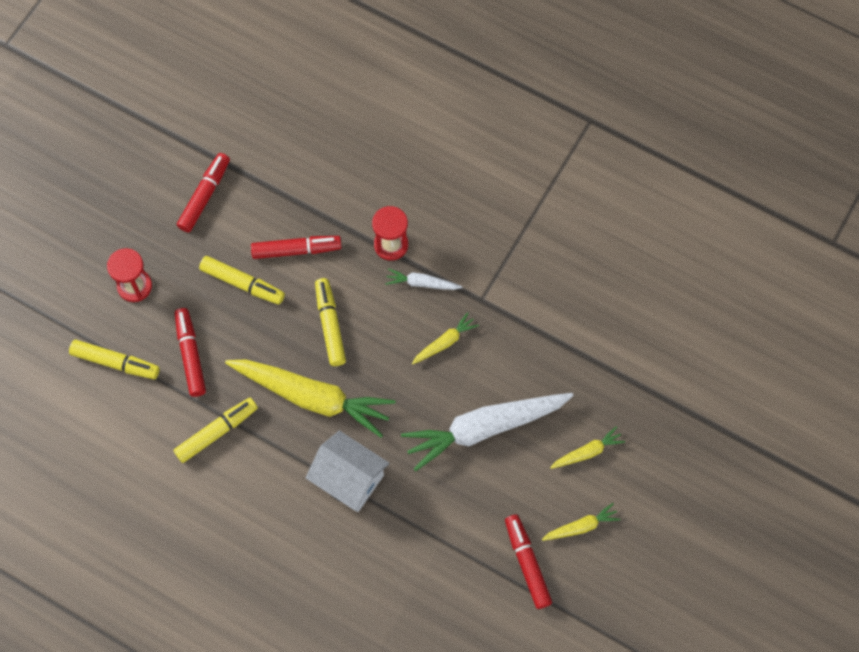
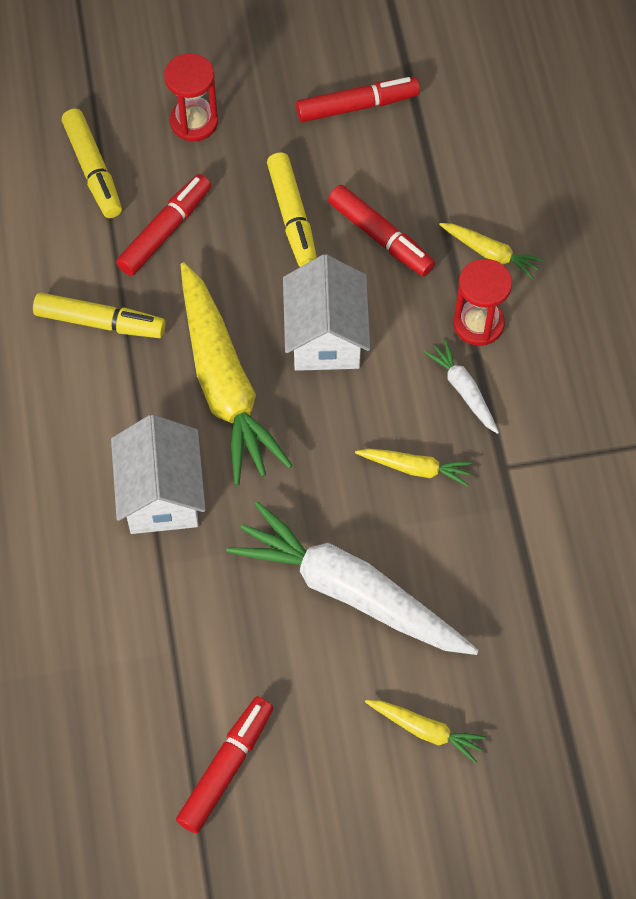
camera: 50 degrees right, 5 degrees down
yellow marker [315,278,346,366] -> white house [283,254,370,371]
yellow carrot [542,503,620,541] -> yellow carrot moved to [439,223,544,279]

